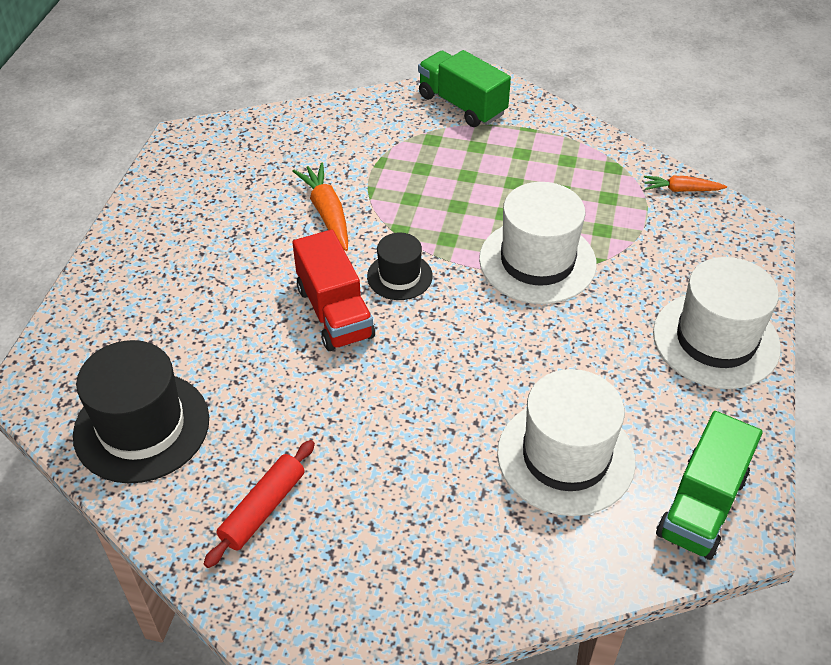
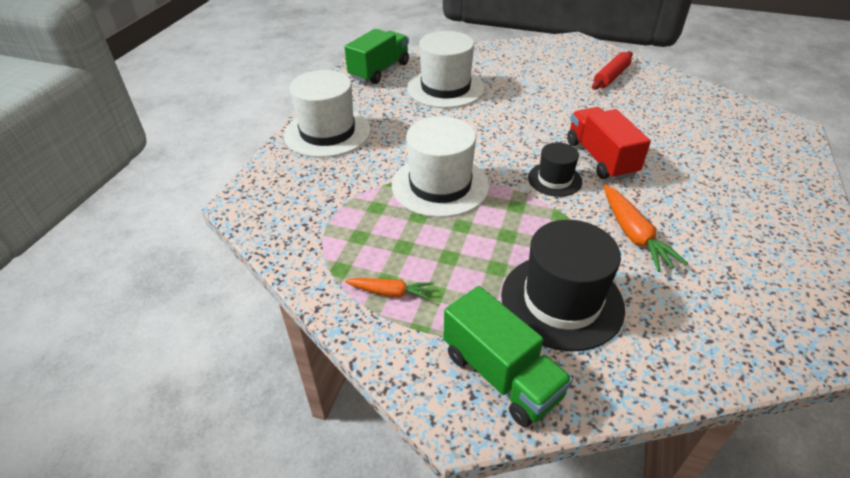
camera: 175 degrees left, 5 degrees down
black hat [73,340,209,483] -> black hat moved to [501,220,625,351]
orange carrot [644,176,727,192] -> orange carrot moved to [345,278,434,300]

